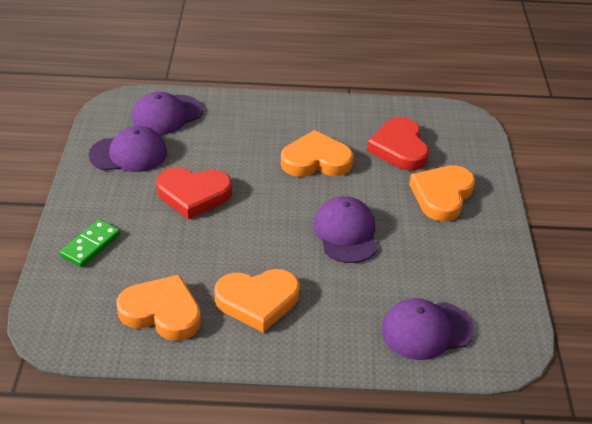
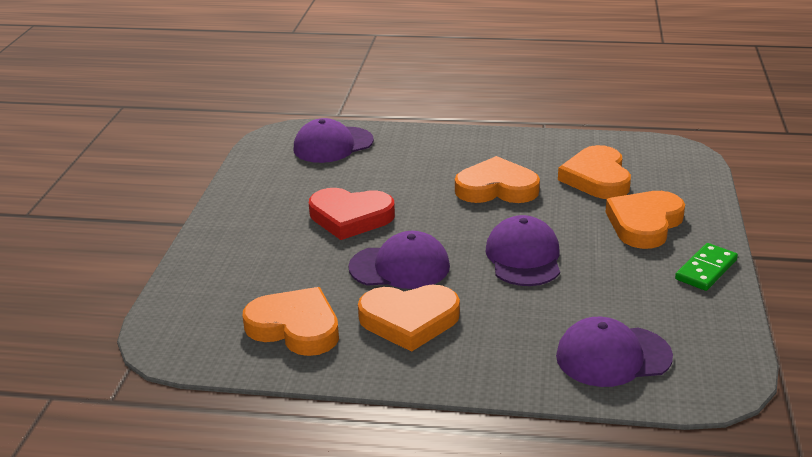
camera: 10 degrees right, 10 degrees down
green domino [60,219,120,267] -> green domino moved to [675,243,738,291]
purple cap [88,126,167,172] -> purple cap moved to [348,231,450,289]
red heart [367,117,429,171] -> orange heart [558,145,631,199]

